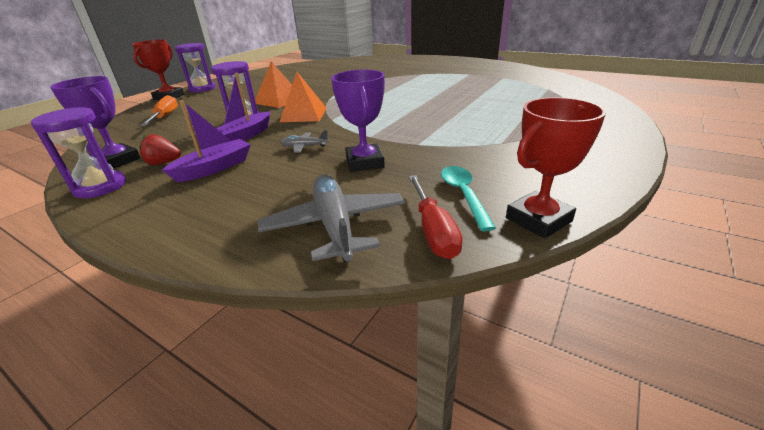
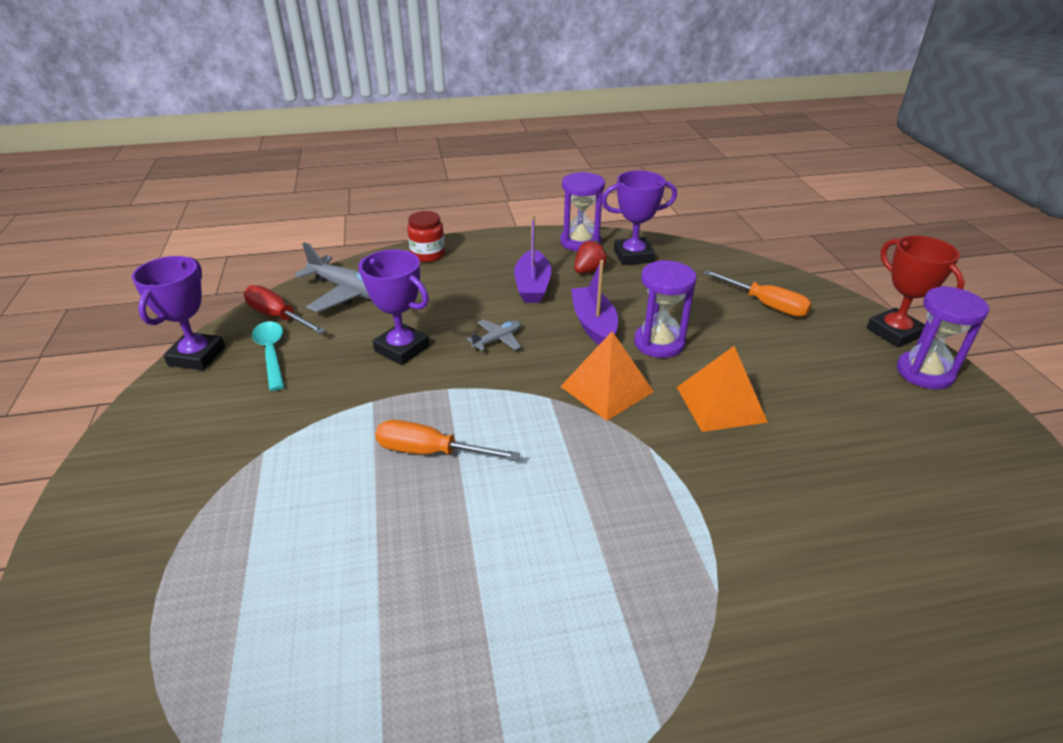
camera: 135 degrees right, 5 degrees up
turquoise spoon [441,166,496,231] -> turquoise spoon turned 150 degrees counterclockwise [252,321,284,391]
red trophy [506,97,606,239] -> purple trophy [132,256,225,370]
none -> orange screwdriver [375,420,520,460]
none -> red jar [407,211,445,262]

